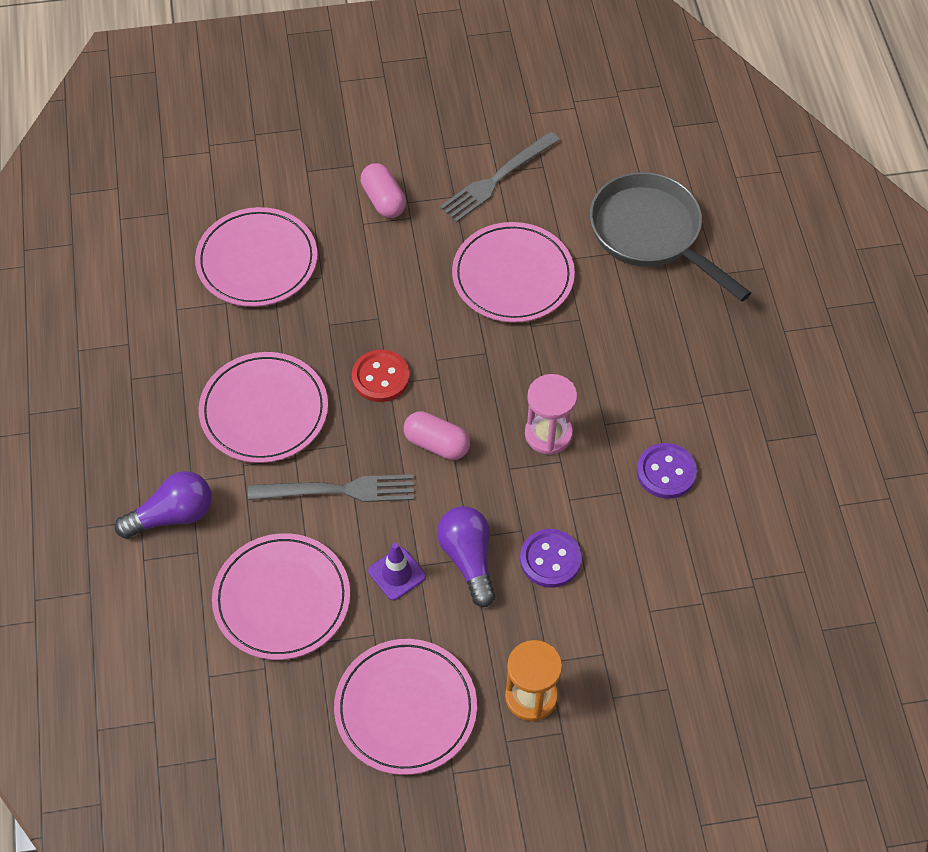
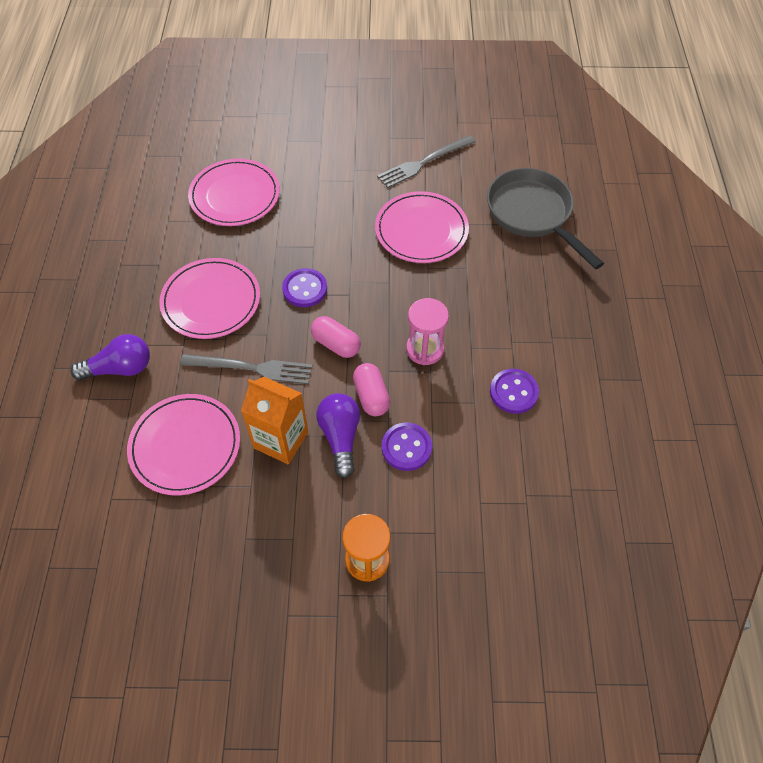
camera: 10 degrees right, 0 degrees up
pink plate [334,639,477,775] -> none
red button [352,350,410,402] -> purple button [282,268,327,307]
pink capsule [361,163,406,218] -> pink capsule moved to [353,363,390,416]
purple traffic cone [368,543,426,601] -> orange carton [241,377,308,464]

